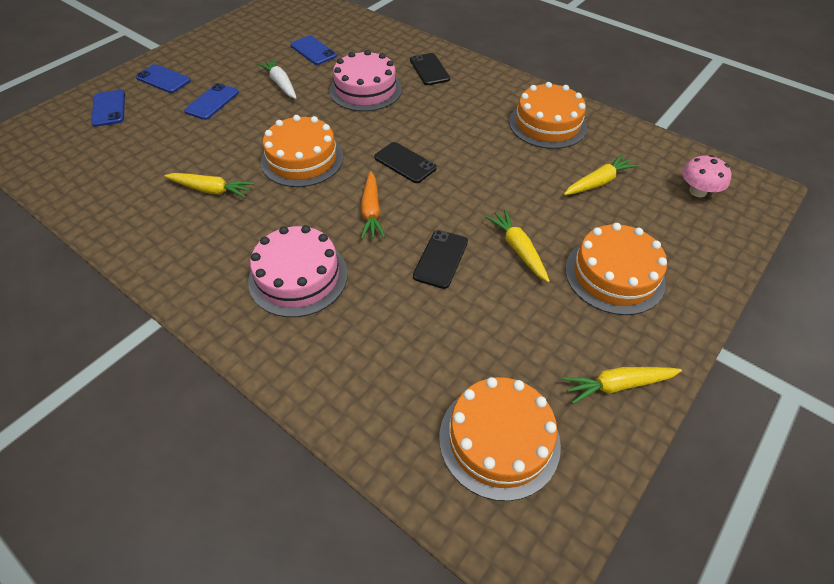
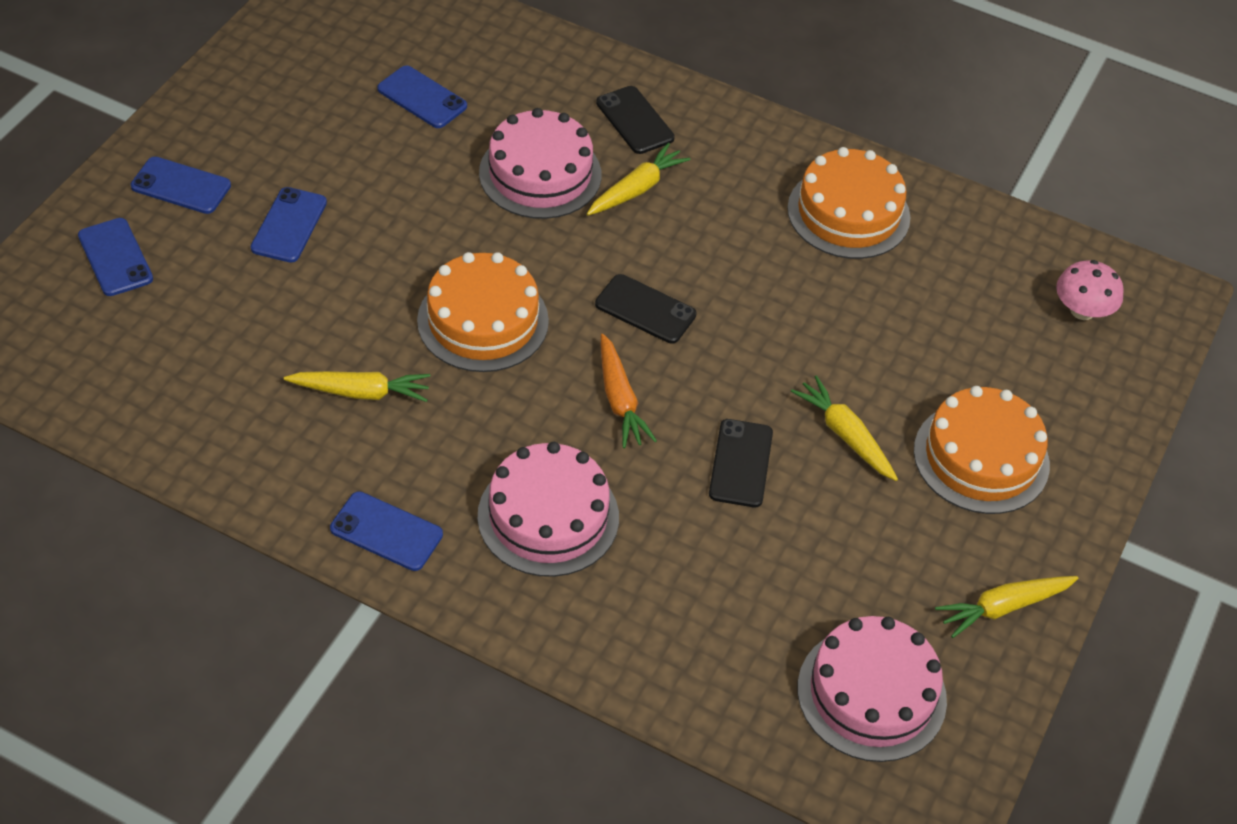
camera: 15 degrees left, 0 degrees up
white carrot [257,58,297,99] -> none
orange cake [439,377,561,501] -> pink cake [798,616,947,762]
yellow carrot [564,154,638,195] -> yellow carrot moved to [587,143,691,216]
none -> blue phone [330,491,443,571]

